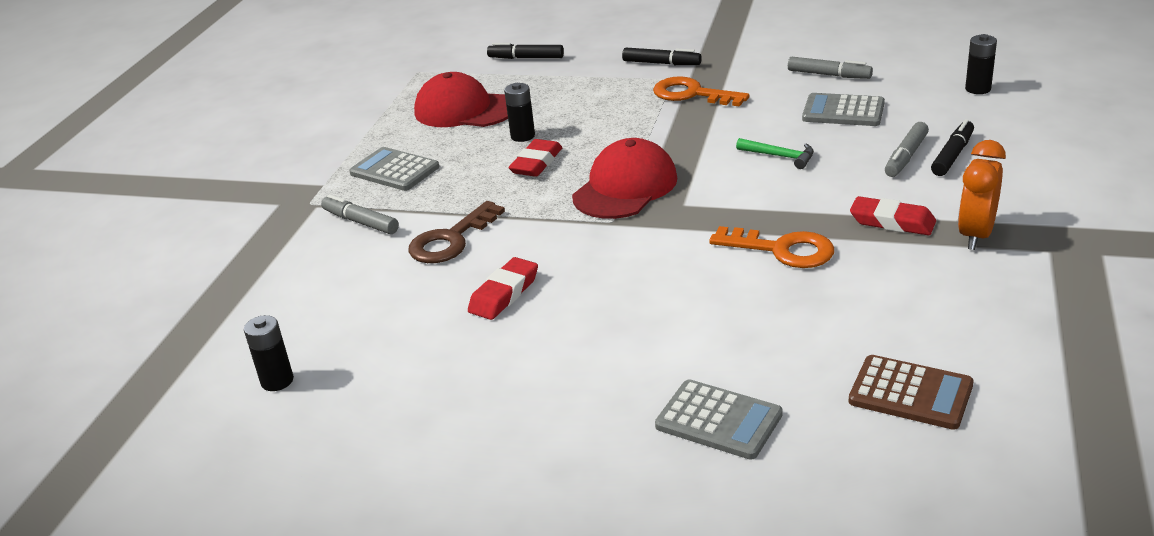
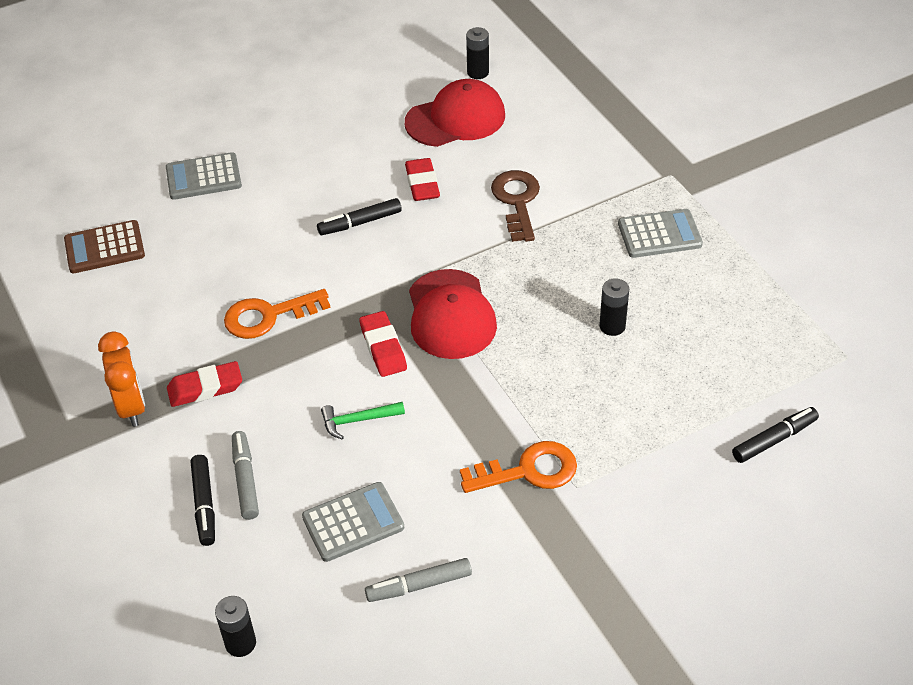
camera: 135 degrees right, 15 degrees up
grey marker [321,194,399,234] -> none
red cap [414,72,508,127] -> red cap moved to [405,79,505,147]
red eraser [509,139,562,177] -> red eraser moved to [359,311,407,377]
black marker [622,48,702,65] -> black marker moved to [317,198,402,235]

